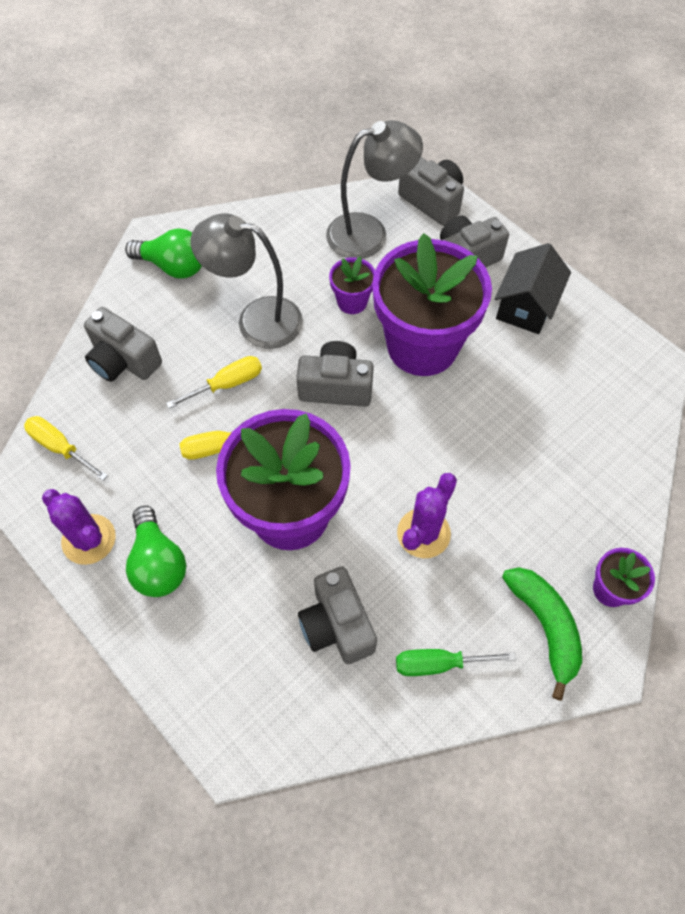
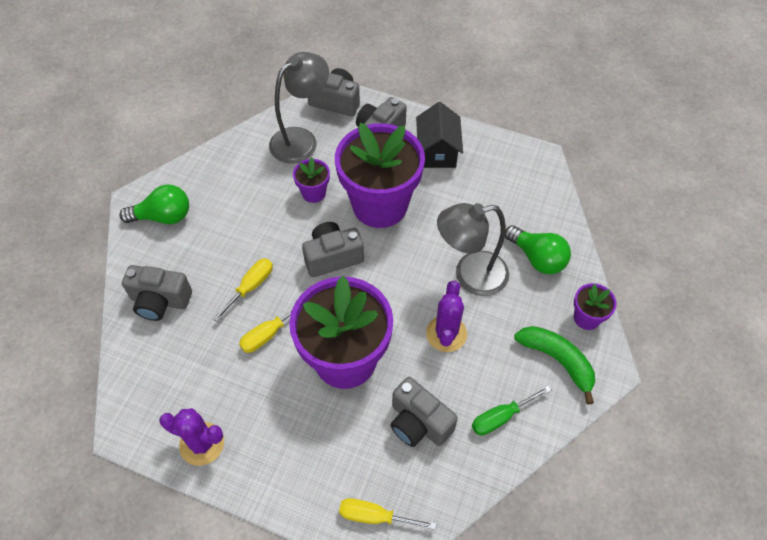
camera: 25 degrees left, 5 degrees down
yellow screwdriver [24,416,108,481] -> yellow screwdriver moved to [339,498,437,530]
green light bulb [126,506,187,597] -> green light bulb moved to [505,225,571,274]
grey lamp [190,213,303,349] -> grey lamp moved to [437,203,509,296]

